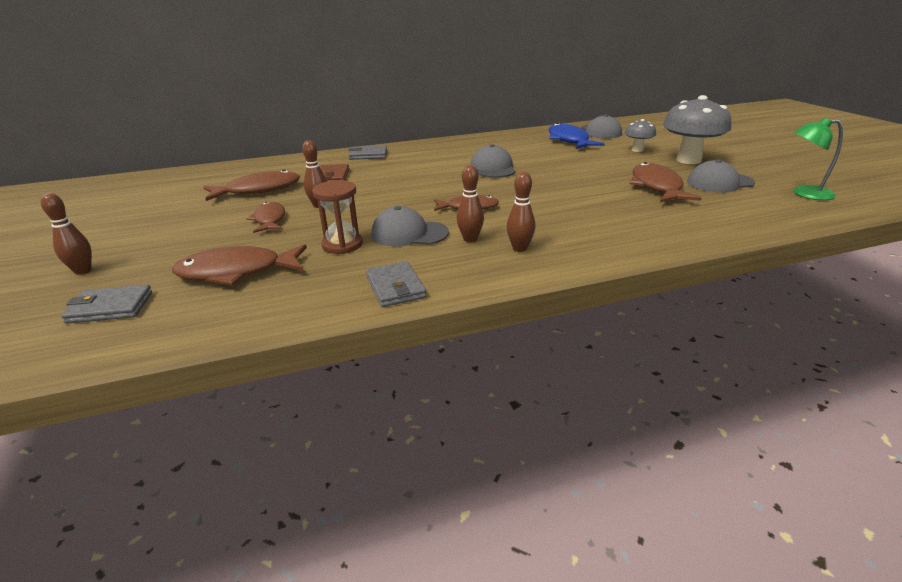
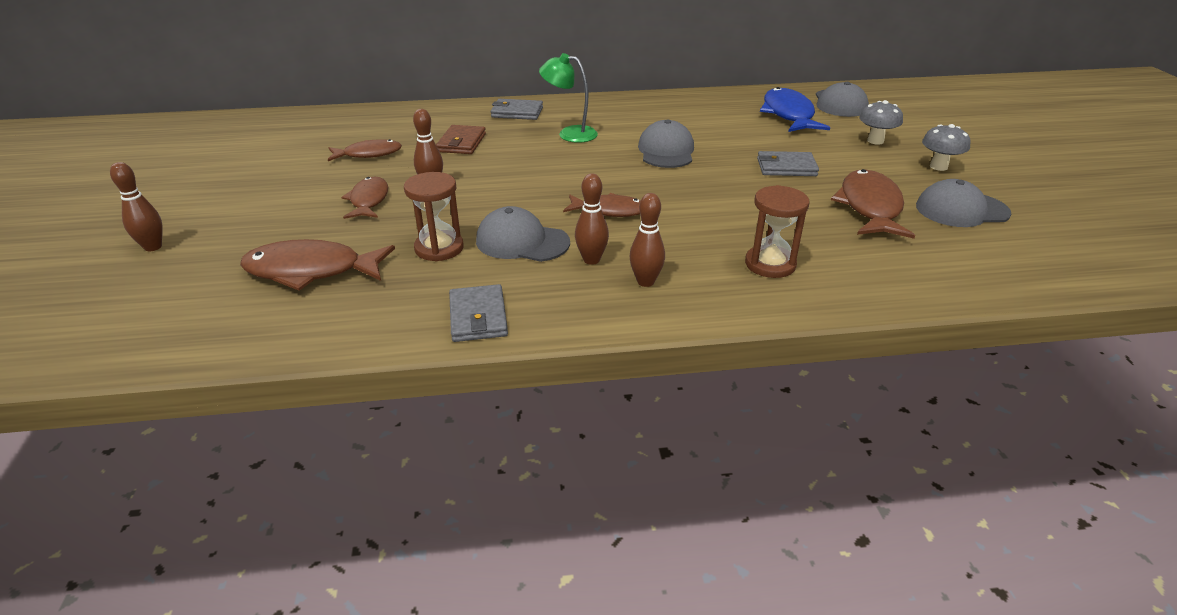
camera: 10 degrees right, 5 degrees up
grey wallet [61,285,152,324] -> grey wallet moved to [757,151,819,176]
brown fish [203,169,300,201] -> brown fish [328,139,402,161], size x0.64
grey mushroom [663,95,731,164] -> grey mushroom [922,124,971,171], size x0.52
green lamp [793,117,843,200] -> green lamp moved to [539,53,598,143]
none -> brown hourglass [745,185,810,278]

